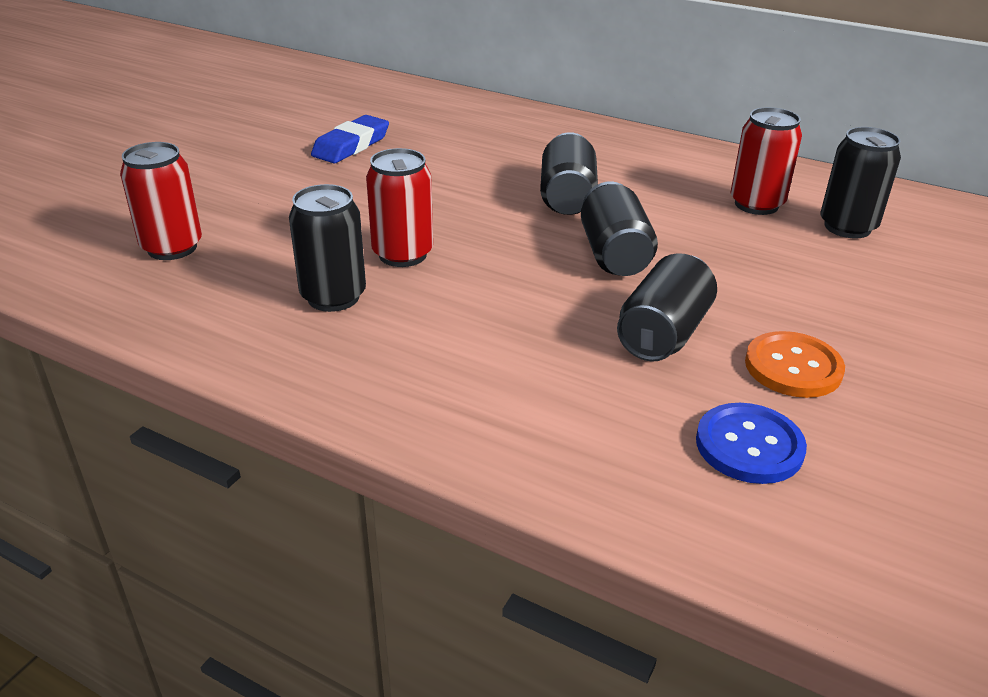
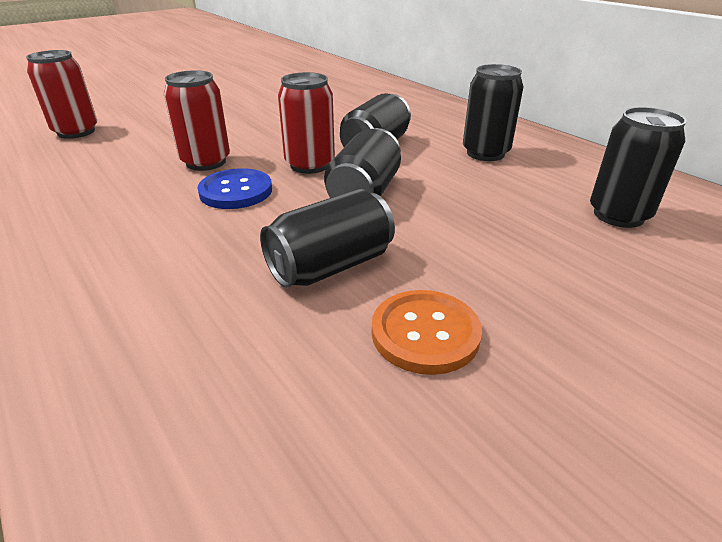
camera: 25 degrees right, 0 degrees up
black can [289,184,366,312] -> black can moved to [463,64,524,161]
blue eraser [311,115,389,163] -> none
blue button [696,403,807,484] -> blue button moved to [197,168,272,209]
red can [730,107,802,215] -> red can moved to [278,72,335,174]

